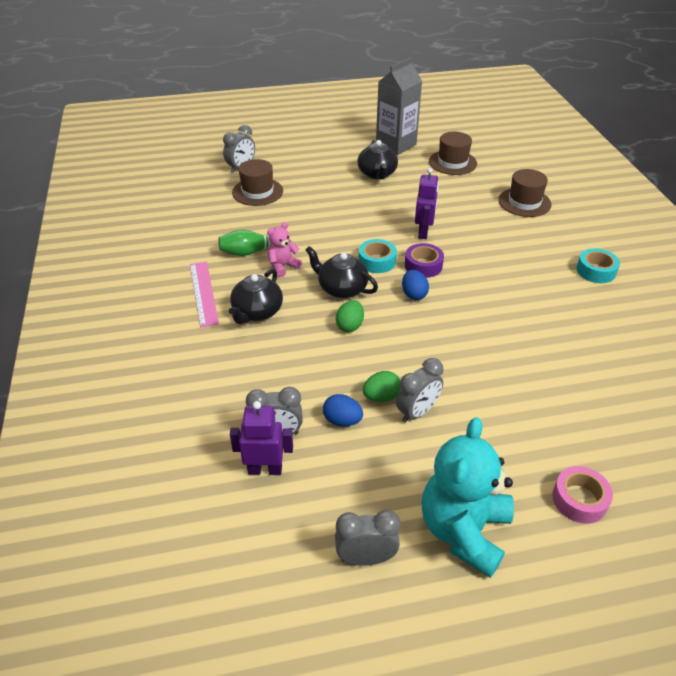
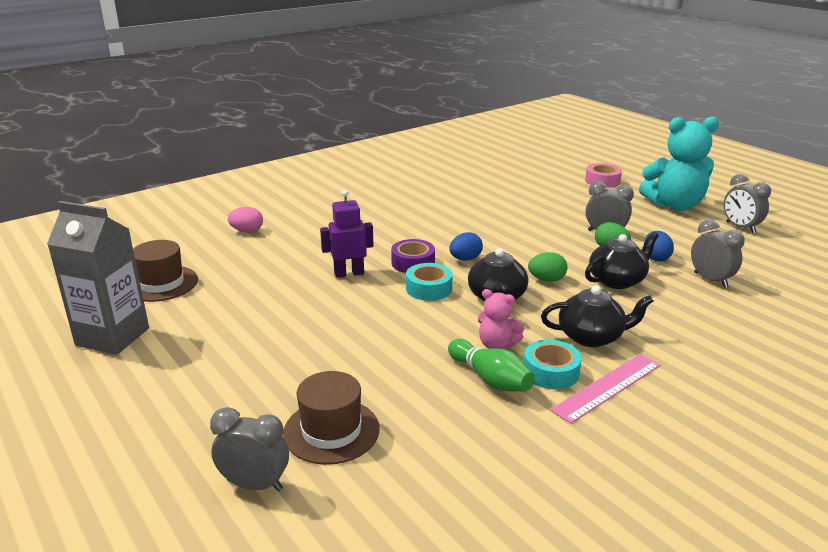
camera: 115 degrees left, 15 degrees down
purple robot [230,401,293,475] -> none
black teapot [357,140,398,180] -> black teapot moved to [585,232,659,289]
brown hat [498,169,552,217] -> pink egg [228,207,263,233]
turquoise tape [576,248,620,283] -> turquoise tape moved to [524,340,582,389]

